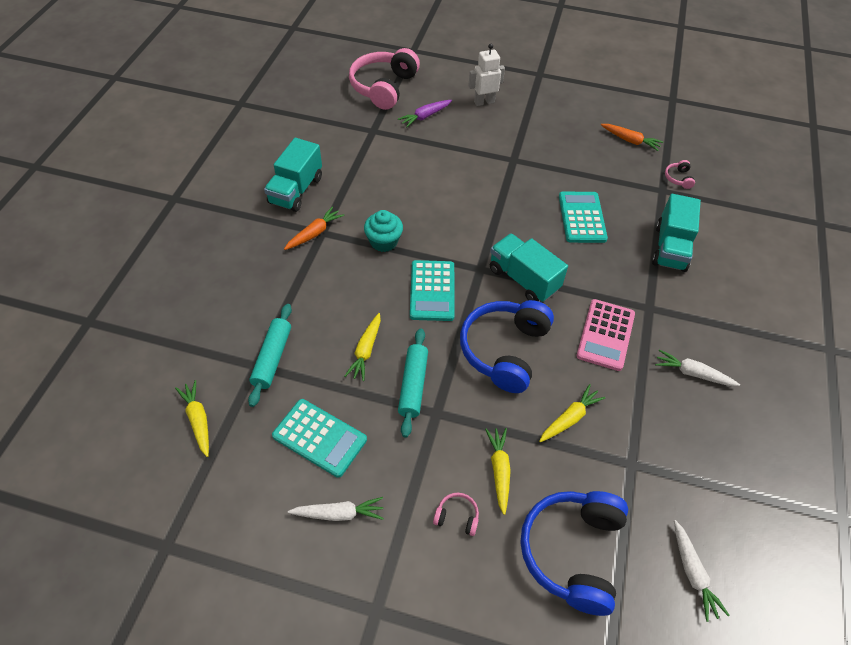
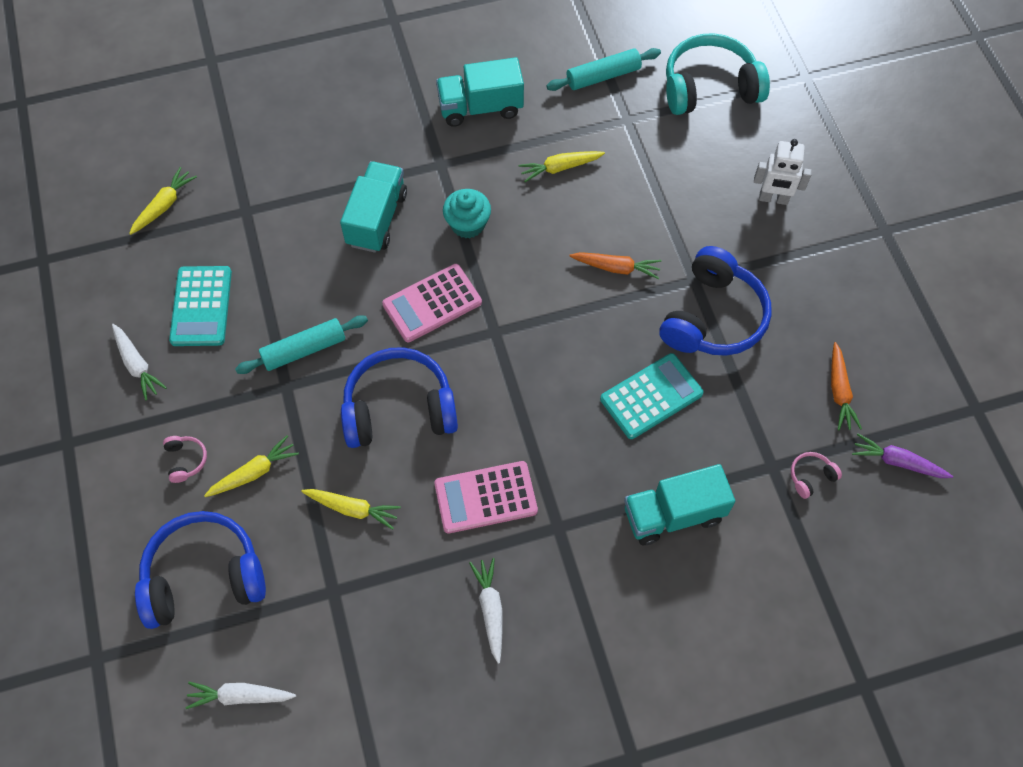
camera: 60 degrees right, 10 degrees up
turquoise rolling pin [248,304,292,407] -> turquoise rolling pin moved to [546,48,661,91]
orange carrot [284,206,344,250] -> orange carrot moved to [570,252,662,279]
yellow carrot [345,313,381,381] -> yellow carrot moved to [518,151,605,182]
pink headphones [349,48,420,110] -> turquoise headphones [666,33,770,115]
purple carrot [398,100,452,127] -> purple carrot moved to [852,434,953,478]
turquoise calculator [410,260,455,321] -> pink calculator [382,264,482,342]
white robot [468,44,505,106] -> white robot turned 150 degrees clockwise [754,139,812,205]
turquoise truck [490,233,568,302] -> turquoise truck moved to [340,161,407,253]
white carrot [674,520,730,622] -> white carrot turned 45 degrees clockwise [185,682,296,709]
none -> blue headphones [660,246,772,356]

